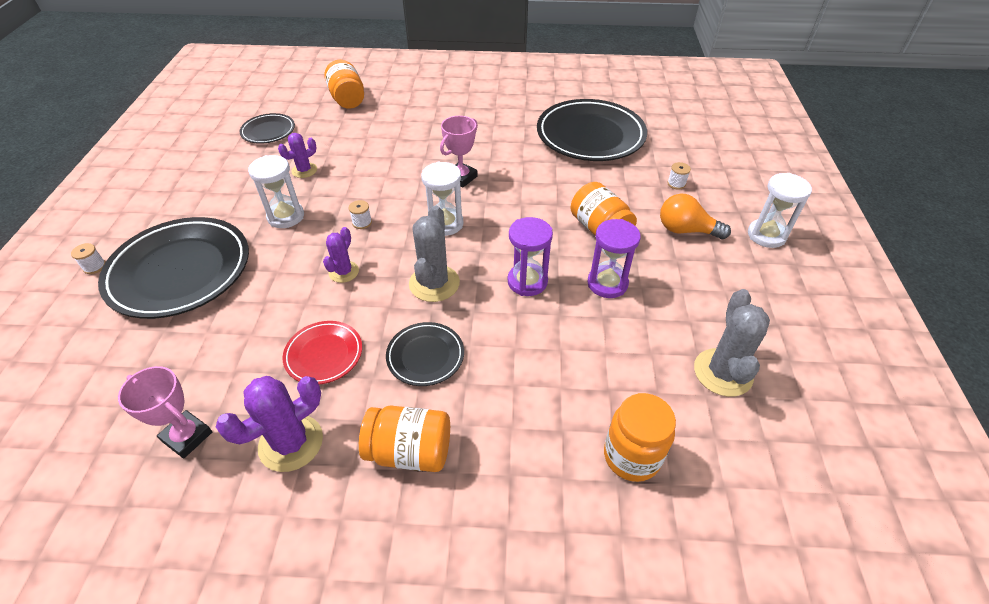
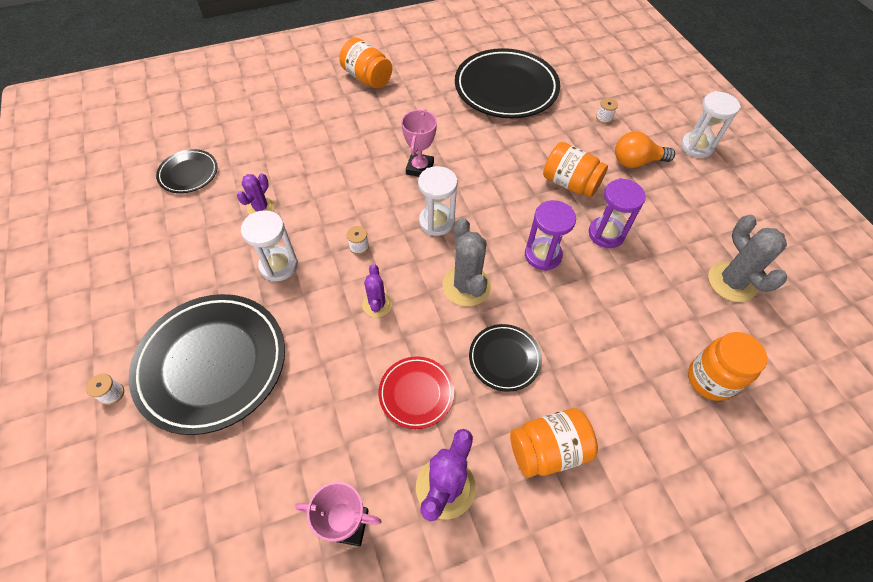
camera: 25 degrees left, 10 degrees up
orange jar [324,60,364,109] -> orange jar moved to [339,38,392,88]

